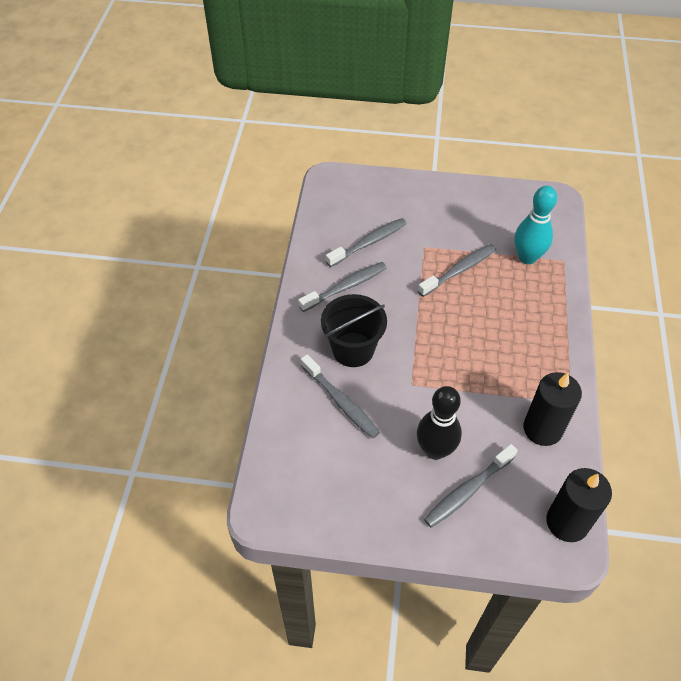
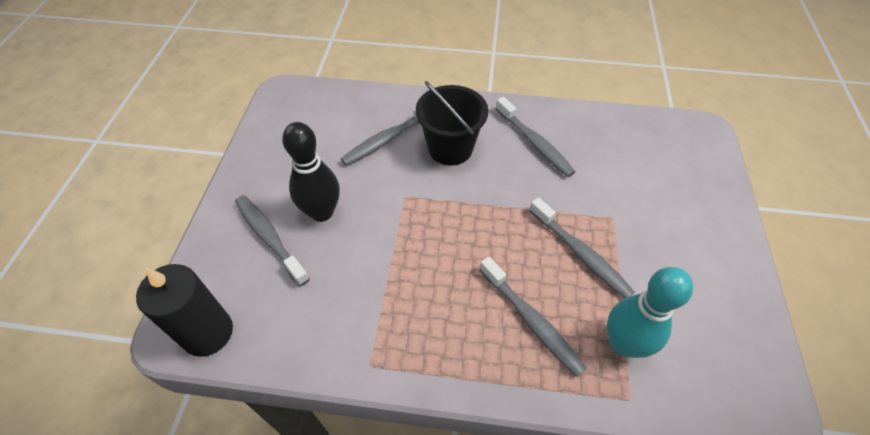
camera: 90 degrees right, 0 degrees up
grey toothbrush [326,218,407,267] -> grey toothbrush moved to [479,257,587,377]
black candle [524,372,582,446] -> none

